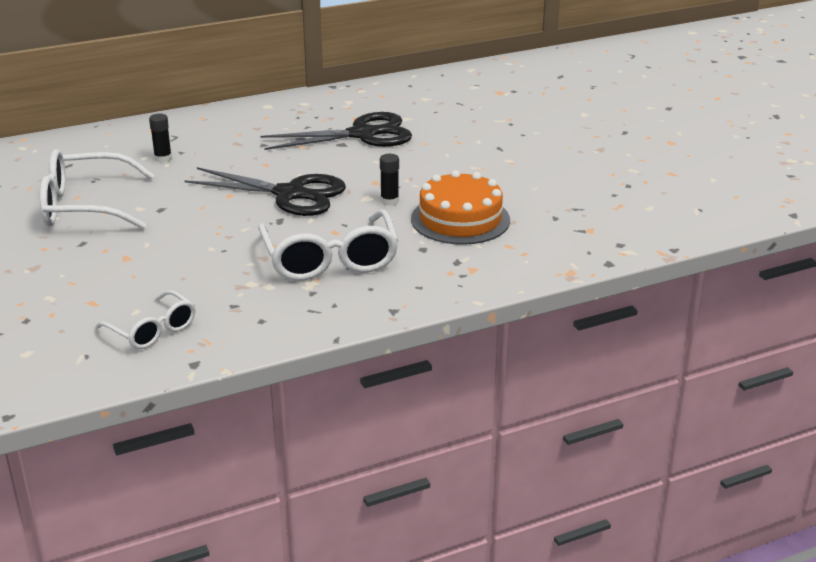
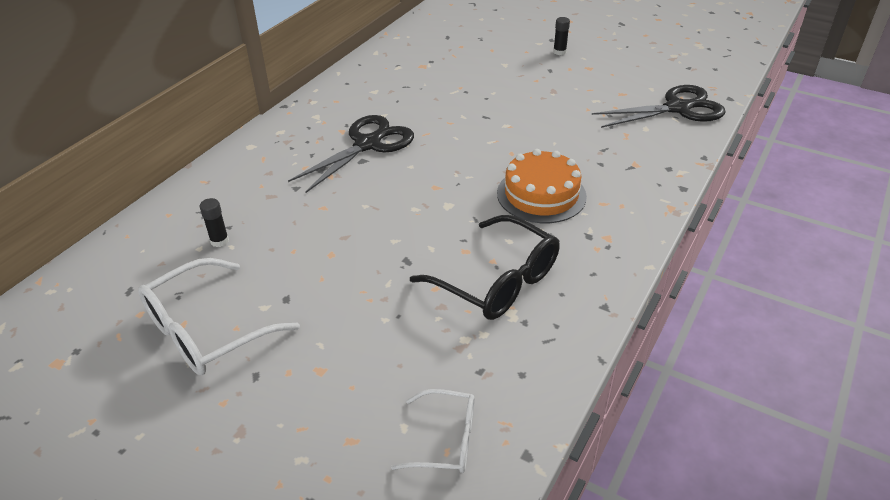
camera: 35 degrees left, 10 degrees up
black scissors [184,167,346,216] -> black scissors moved to [592,85,726,128]
white glasses [258,210,399,281] -> black glasses [410,215,560,320]
black glue stick [380,154,399,205] -> black glue stick moved to [553,17,570,55]

